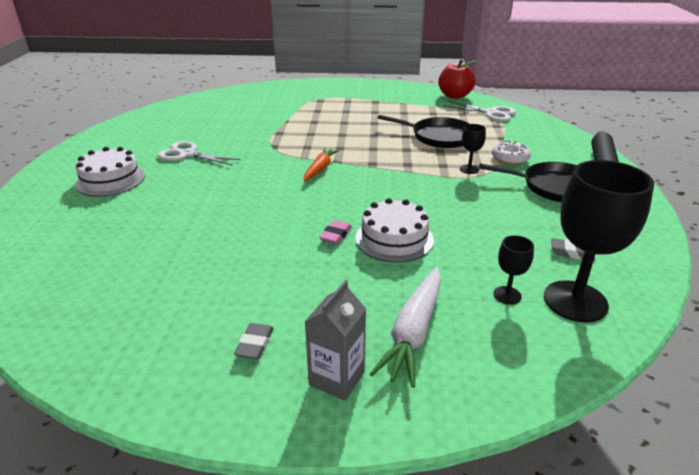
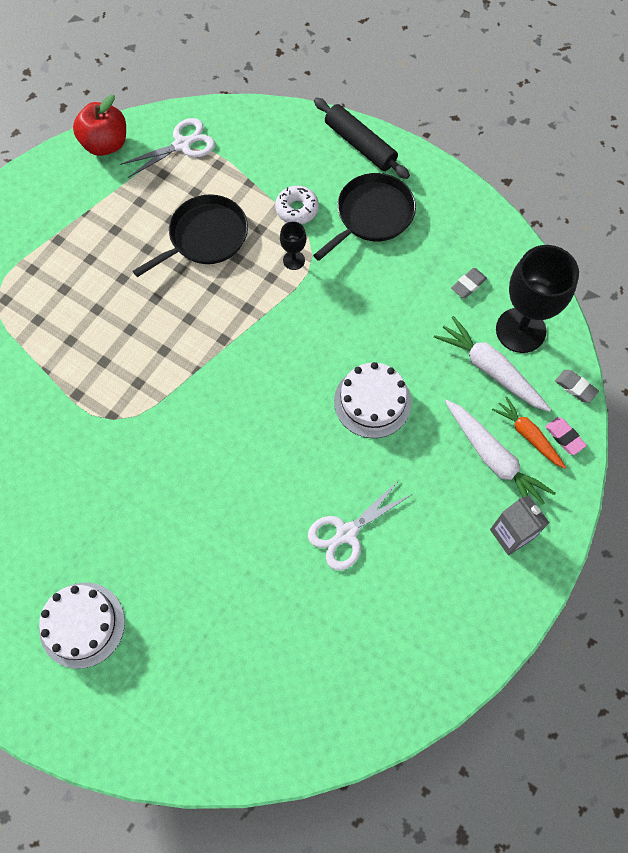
camera: 60 degrees left, 35 degrees up
white scissors [157,141,241,165] -> white scissors moved to [308,480,411,570]
grey eraser [234,323,274,359] -> grey eraser moved to [555,370,599,403]
orange carrot [304,147,340,181] -> orange carrot moved to [492,396,566,469]
pink eraser [319,220,352,244] -> pink eraser moved to [545,417,587,455]
black goblet [493,235,534,305] -> white carrot [434,316,551,412]

